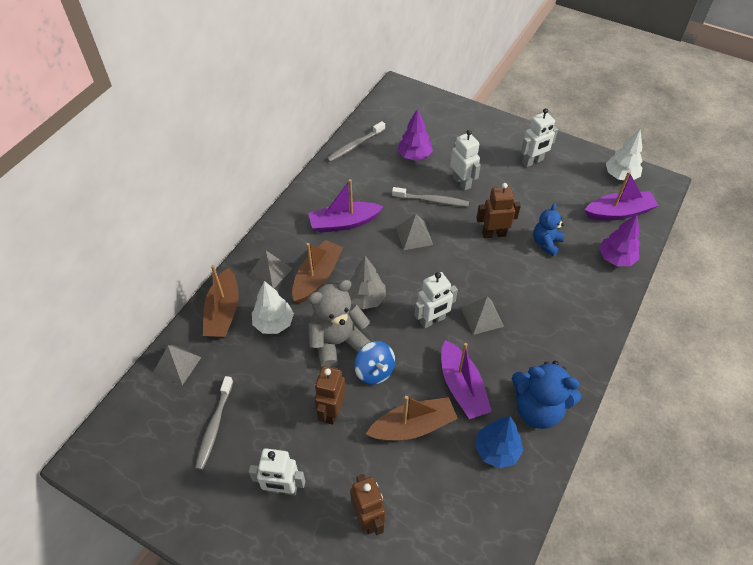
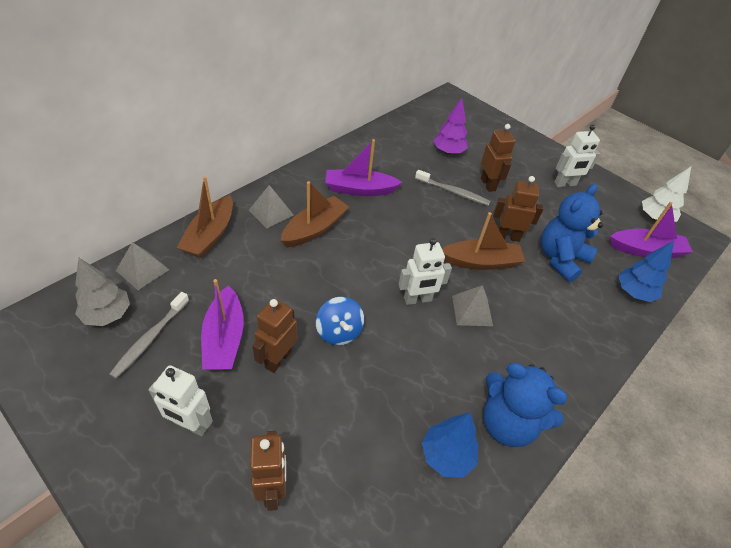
camera: 10 degrees right, 5 degrees down
white tree [252,281,294,334] -> none
grey teddy bear [308,280,371,368] -> none
grey toothbrush [326,121,385,162] -> none
grey tree [347,256,386,309] -> grey tree moved to [75,258,130,326]
brown boat [366,396,458,441] -> brown boat moved to [442,212,525,270]
grey pyramid [396,214,433,250] -> none
purple boat [441,340,492,419] -> purple boat moved to [201,279,244,370]
white robot [450,130,481,191] -> brown robot [481,124,516,192]
blue teddy bear [533,204,565,257] -> blue teddy bear [541,184,603,282], size x1.63
purple tree [599,214,640,266] -> blue tree [618,241,674,302]

